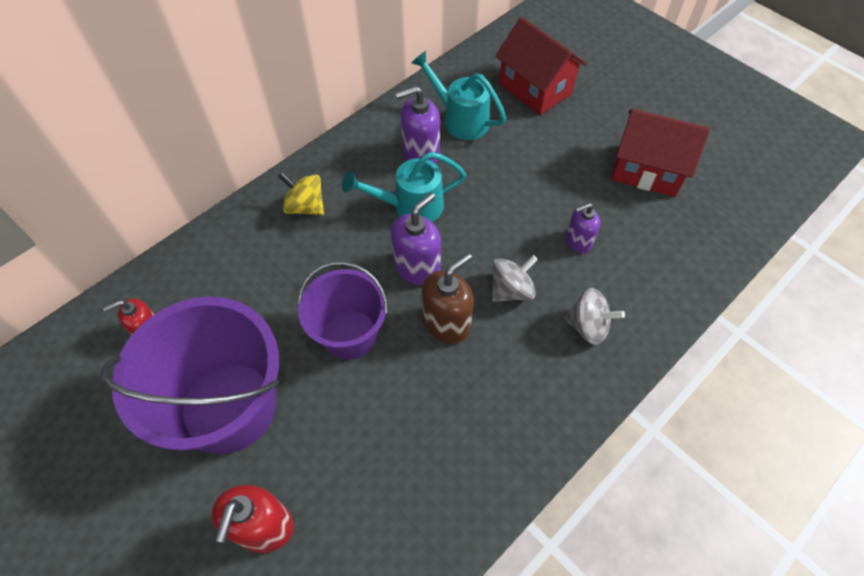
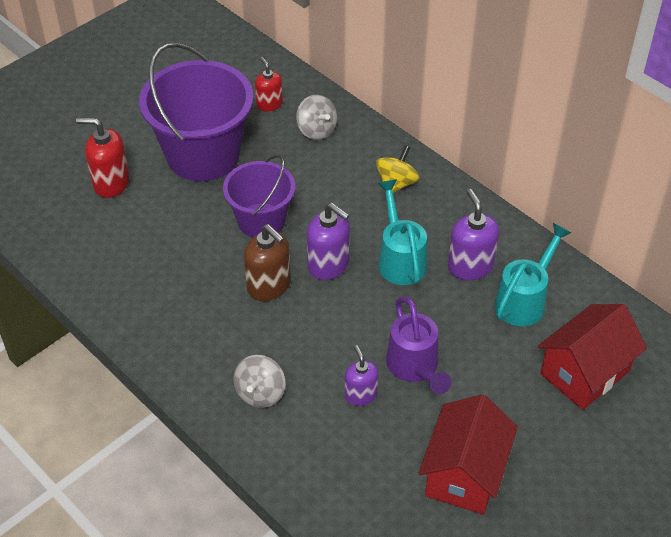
camera: 90 degrees right, 10 degrees down
grey spinning top [492,255,538,302] -> grey spinning top moved to [296,95,337,140]
none -> purple watering can [386,296,451,394]

